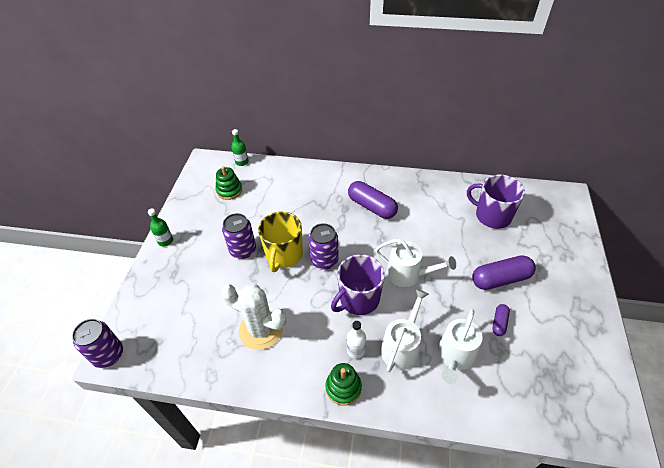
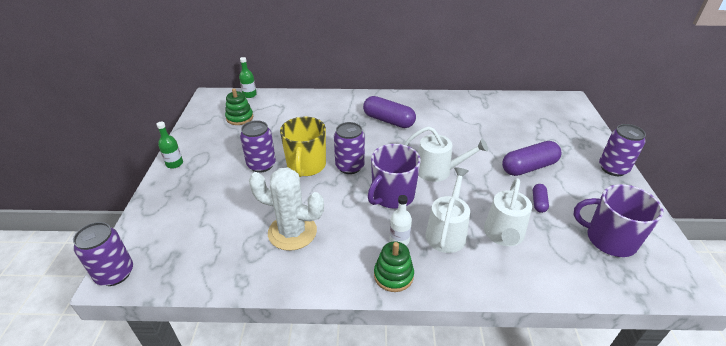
camera: 10 degrees left, 10 degrees down
purple mug [467,175,525,229] -> purple mug moved to [573,184,663,257]
none -> purple can [599,124,646,176]

